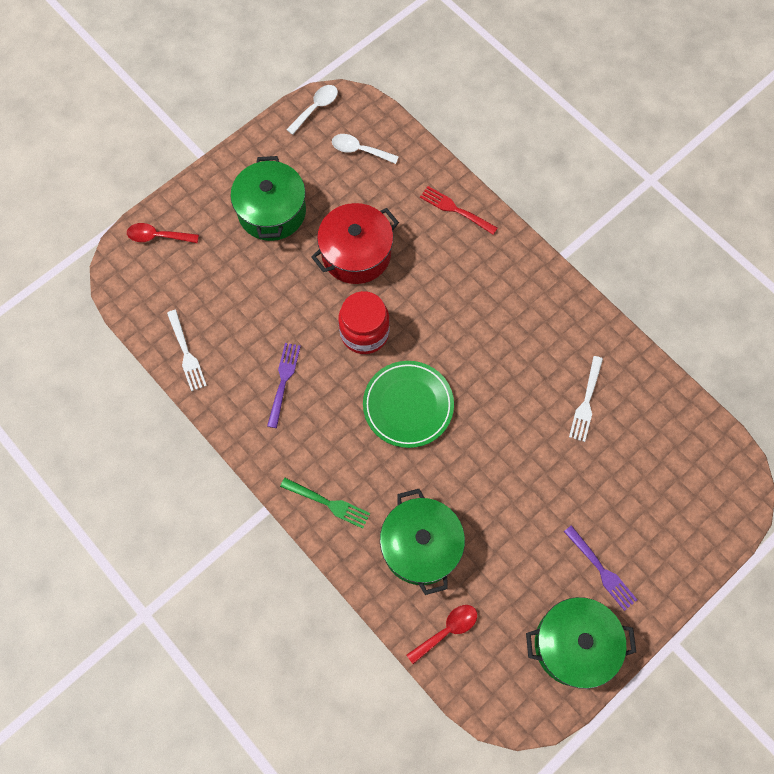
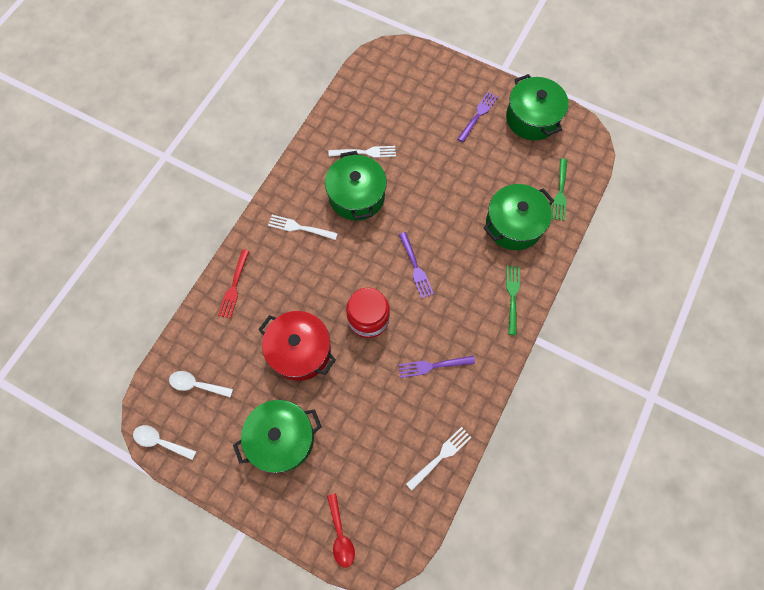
camera: 110 degrees left, 0 degrees up
white spoon [332,134,399,164] -> white spoon turned 105 degrees clockwise [169,371,233,397]
green plate [363,361,454,448] -> purple fork [399,232,434,299]
red spoon [407,605,477,664] -> green fork [552,158,567,221]
none -> white fork [268,215,338,240]
none -> green pot [325,151,387,221]

